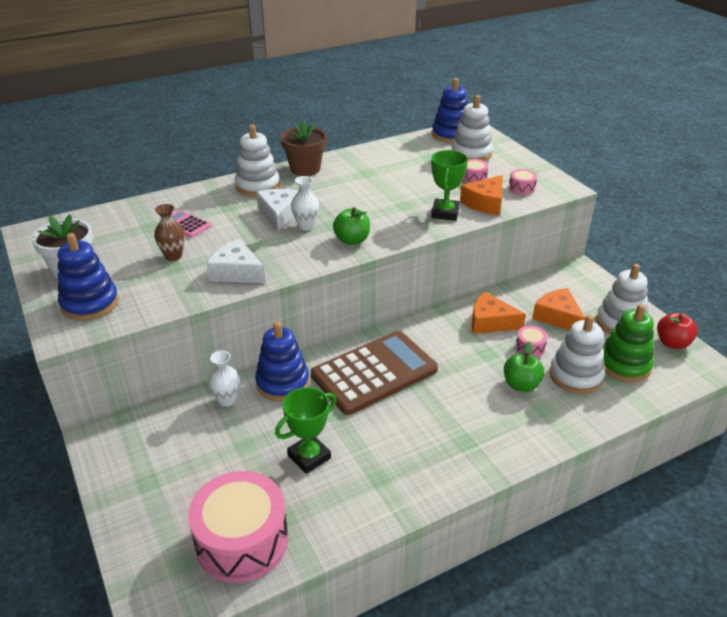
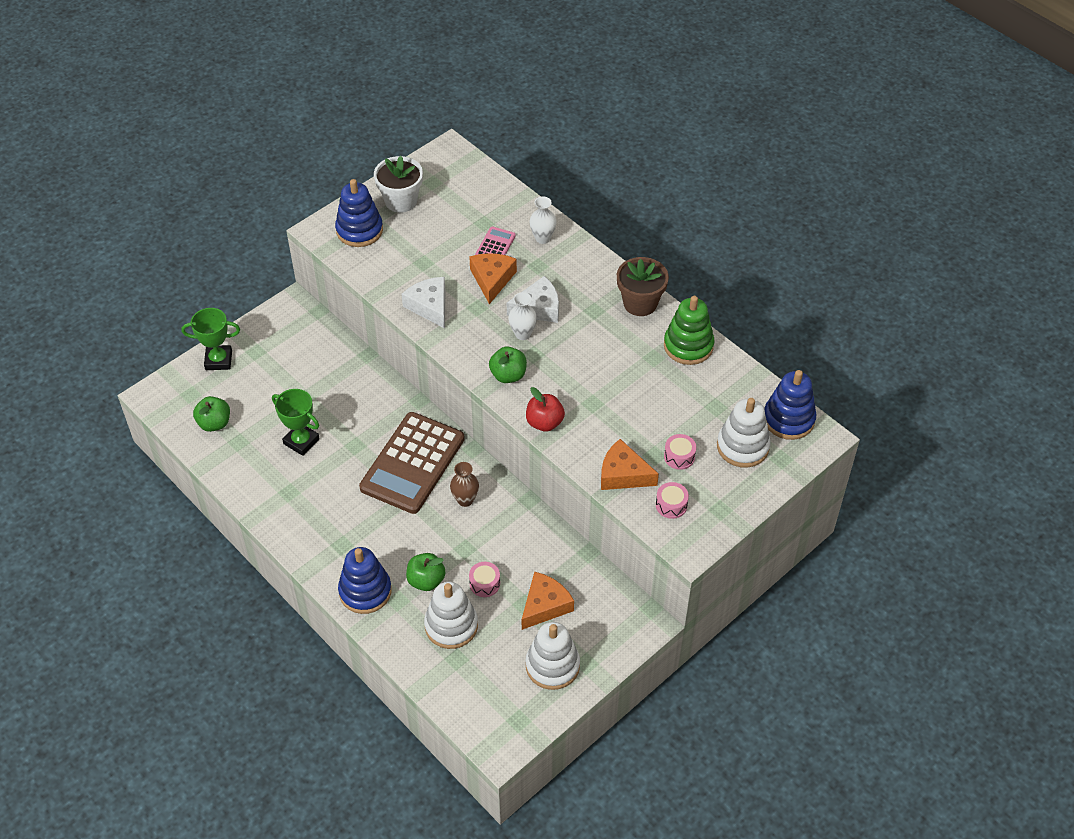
camera: 75 degrees right, 15 degrees up
brown vase [154,204,185,261] -> brown vase moved to [450,462,479,507]
pink drum [188,471,288,583] -> green apple [193,396,230,432]
white cheese [206,239,266,283] -> white cheese turned 45 degrees counterclockwise [402,277,445,328]
white vase [208,351,240,407] -> white vase moved to [529,196,557,244]
white stacking toy [235,124,280,197] -> none
blue stacking toy [255,321,309,401] -> blue stacking toy moved to [338,547,392,614]
brown calculator [311,331,438,415] -> brown calculator turned 75 degrees clockwise [359,412,465,514]
green trophy [431,150,468,221] -> green trophy moved to [182,308,240,370]
orange cheese [472,292,526,334] -> orange cheese moved to [469,253,517,304]
green stacking toy [603,304,654,382] -> green stacking toy moved to [664,296,714,365]
red apple [657,313,698,349] -> red apple moved to [526,387,565,432]

